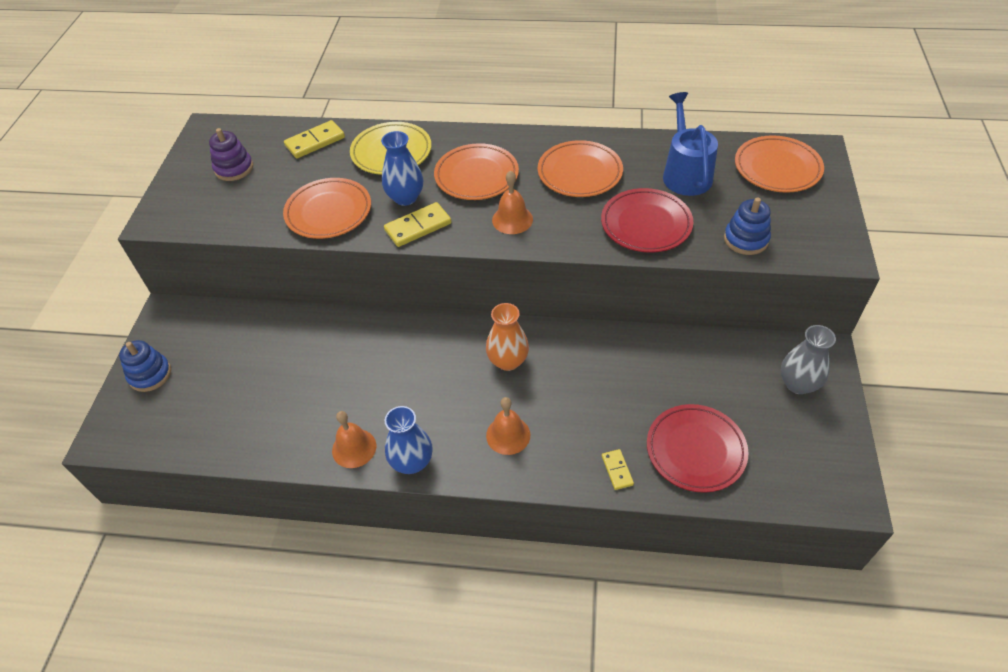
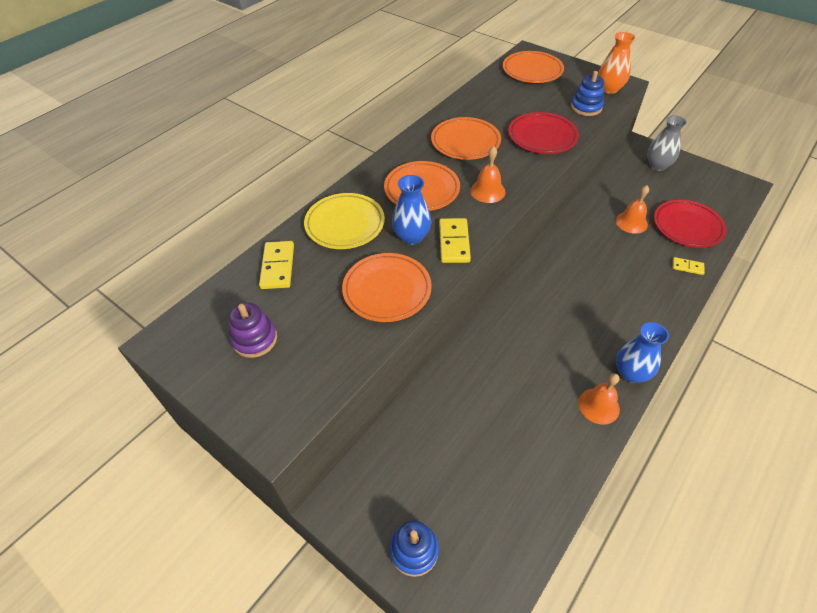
camera: 60 degrees left, 0 degrees up
orange vase [486,303,529,371] -> orange vase moved to [598,32,635,94]
orange bell [486,397,530,455] -> orange bell moved to [616,185,649,234]
blue watering can [663,92,718,196] -> none

